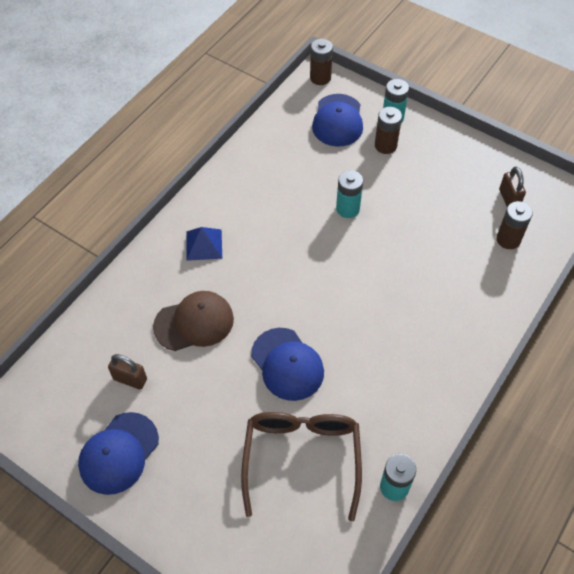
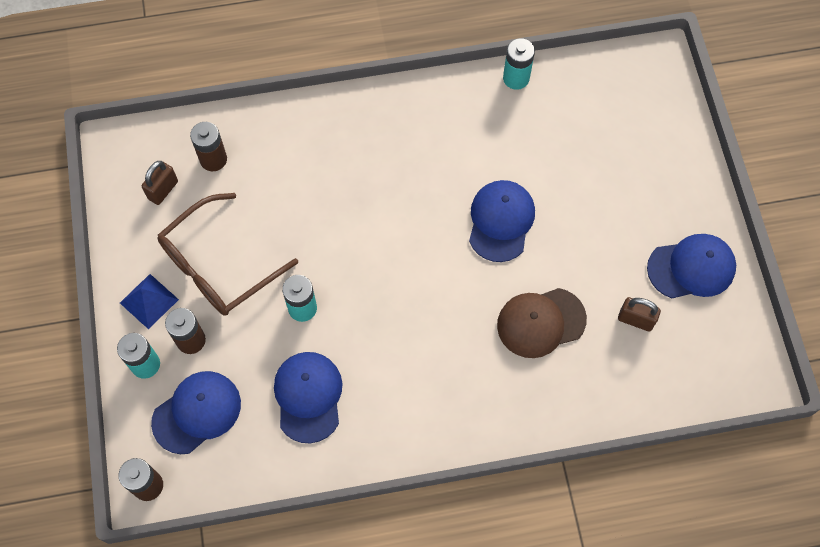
camera: 135 degrees left, 10 degrees up
brown padlock [108,354,147,390] -> brown padlock turned 45 degrees counterclockwise [618,297,661,332]
brown cap [153,291,234,351] -> brown cap turned 45 degrees counterclockwise [497,288,587,358]
blue pyramid [186,227,222,261] -> blue pyramid moved to [120,274,179,329]
brown glasses [241,412,362,521] -> brown glasses moved to [158,193,298,316]
none -> blue cap [274,352,342,443]

